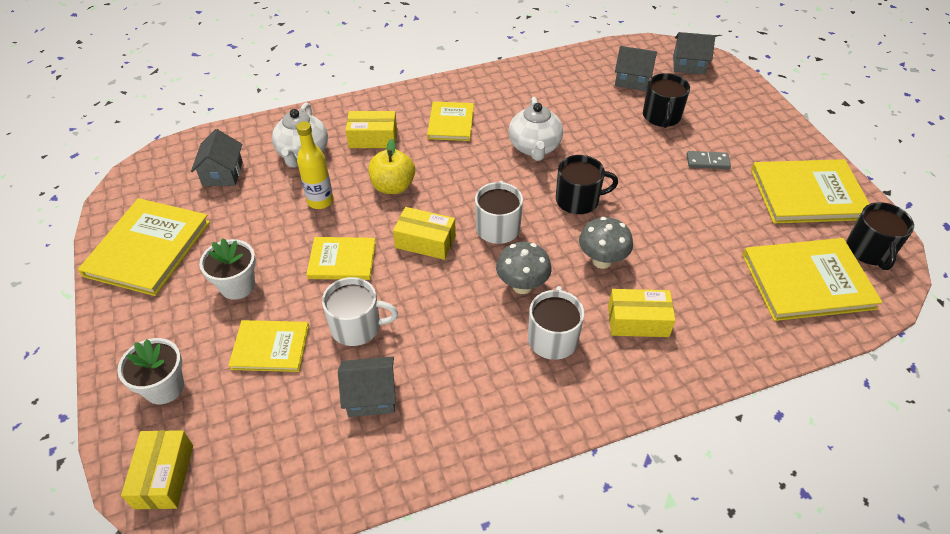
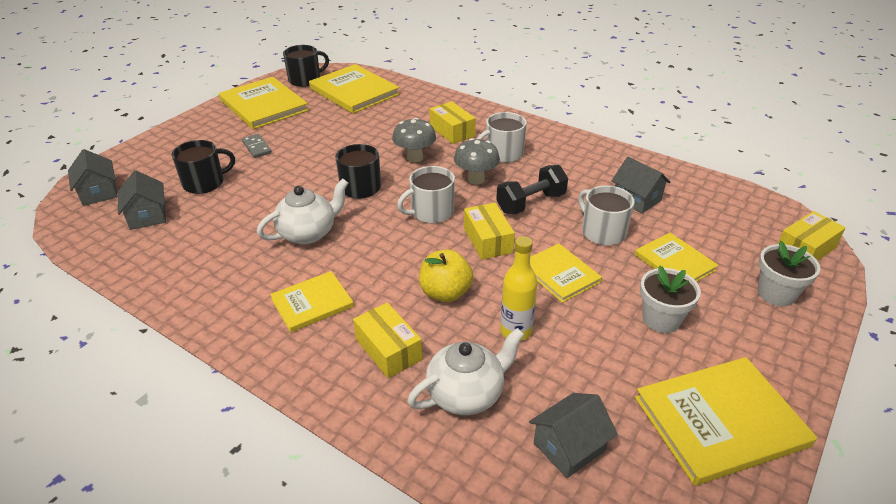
camera: 125 degrees left, 10 degrees down
none -> black dumbbell [496,165,568,214]

